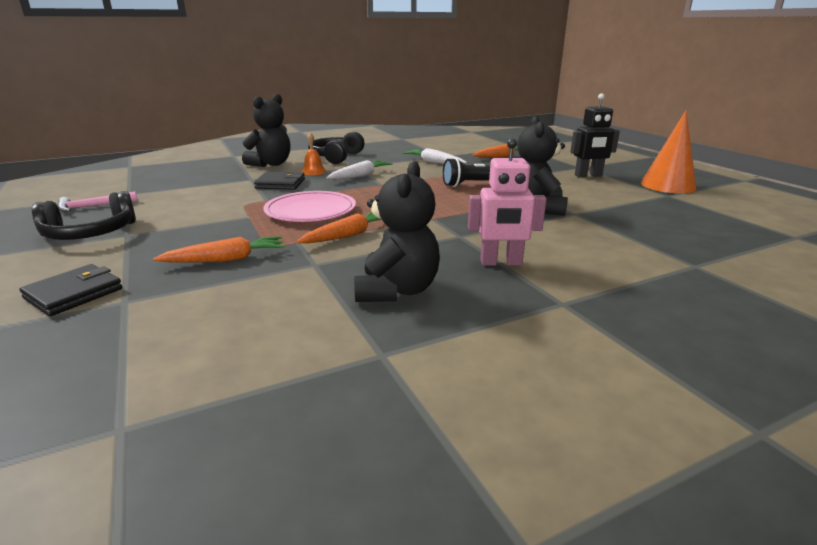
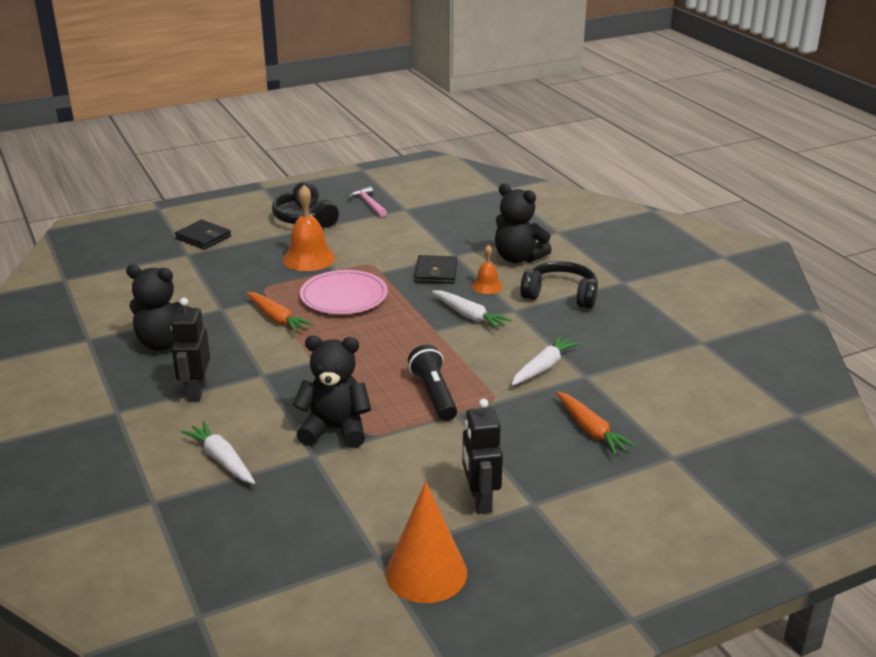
camera: 90 degrees right, 5 degrees up
orange carrot [153,236,285,262] -> none
pink robot [468,138,547,266] -> black robot [171,298,210,401]
none -> white carrot [181,421,255,484]
none -> orange bell [283,185,335,271]

